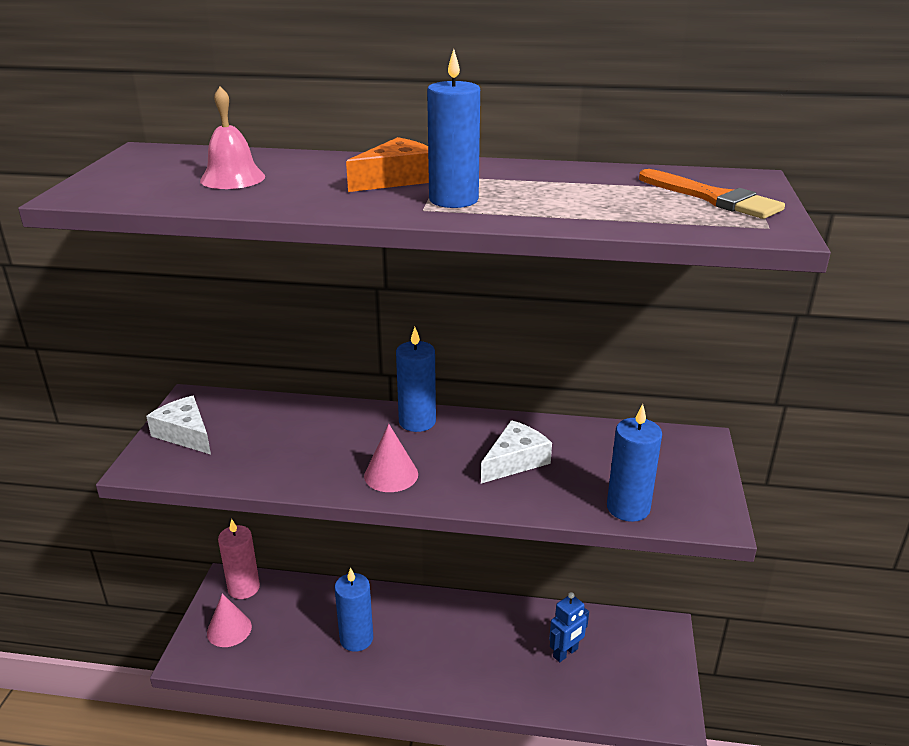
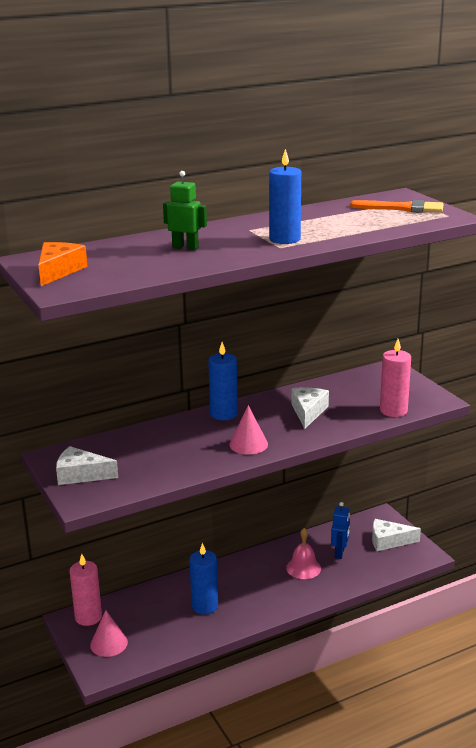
camera: 35 degrees left, 5 degrees down
pink bell [200,87,265,189] -> pink bell moved to [286,528,321,579]
orange cheese [346,137,429,192] -> orange cheese moved to [39,242,88,286]
blue candle [607,404,662,522] -> pink candle [380,339,411,417]
none -> green robot [163,171,207,250]
none -> white cheese [372,519,421,551]

